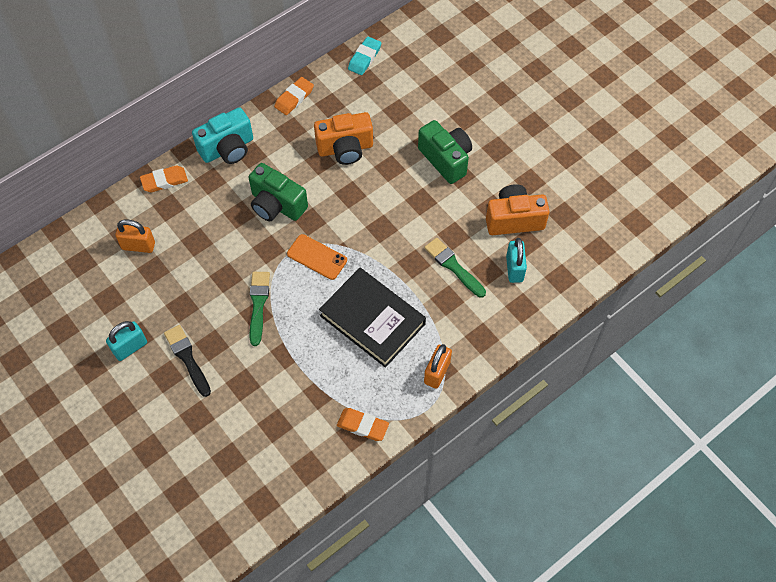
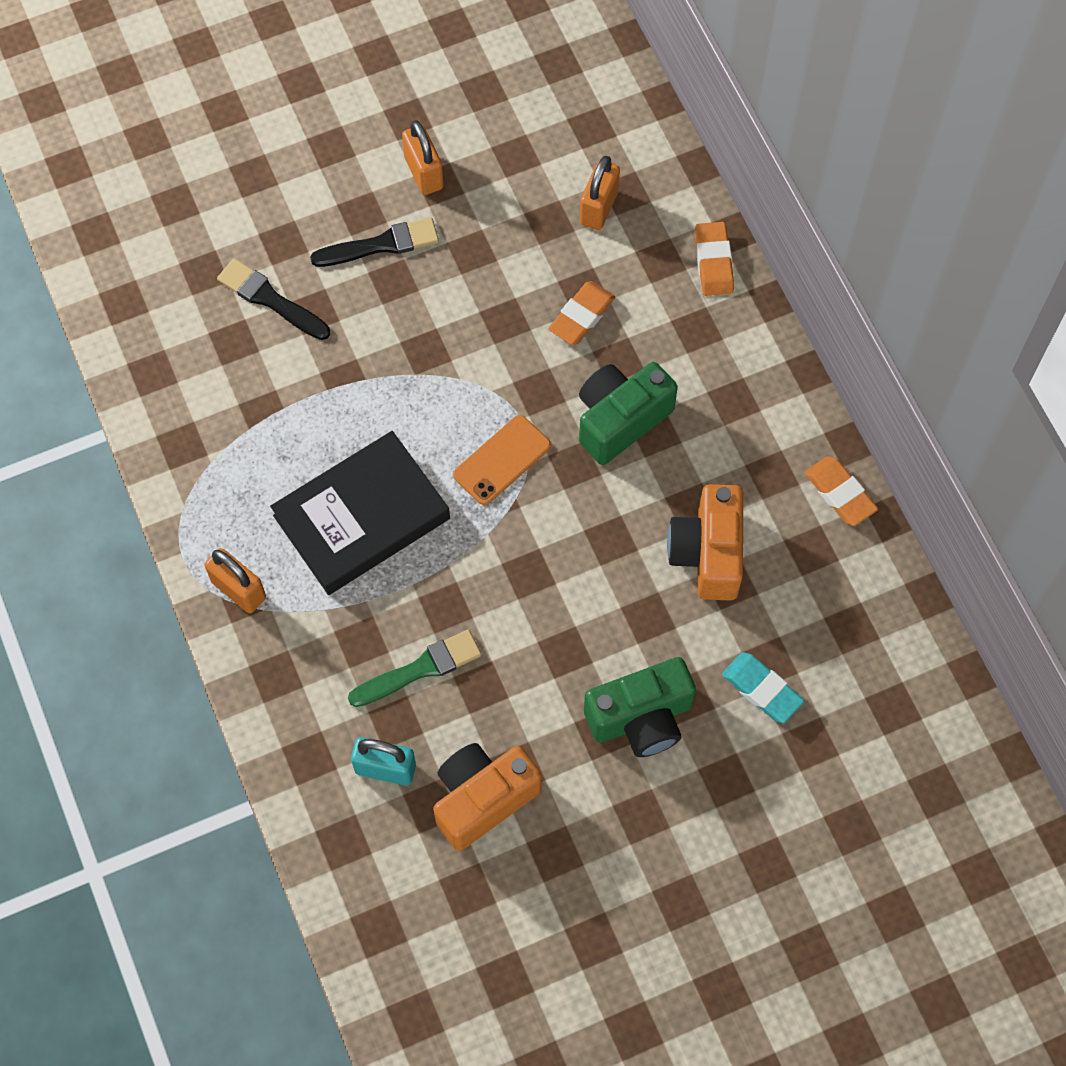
camera: 105 degrees right, 5 degrees up
turquoise padlock [106,321,147,361] -> orange padlock [402,120,444,195]
turquoise camera [192,107,253,164] -> none
green brush [250,272,270,346] -> none
orange eraser [337,408,389,441] -> orange eraser moved to [548,281,616,345]
turquoise eraser [348,36,381,75] -> turquoise eraser moved to [722,652,804,723]
orange camera [486,184,550,235] -> orange camera turned 135 degrees counterclockwise [433,743,541,851]
none -> black brush [217,259,330,340]

